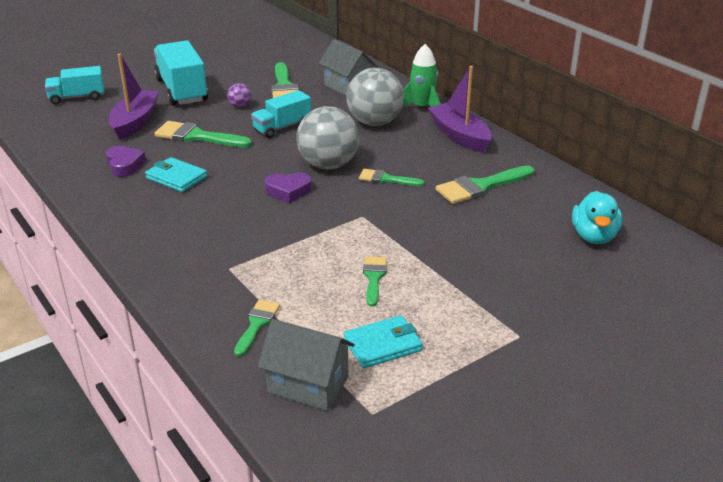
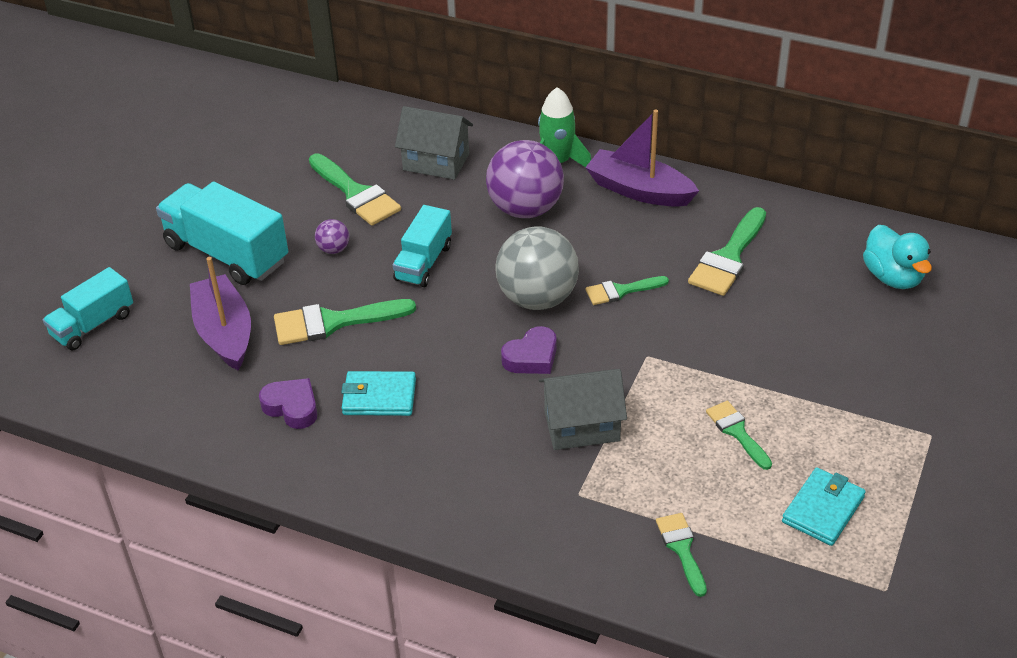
camera: 30 degrees left, 10 degrees up
grey house [258,319,355,411] -> grey house moved to [539,369,627,450]
grey ball [346,68,404,126] -> purple ball [486,140,564,218]

